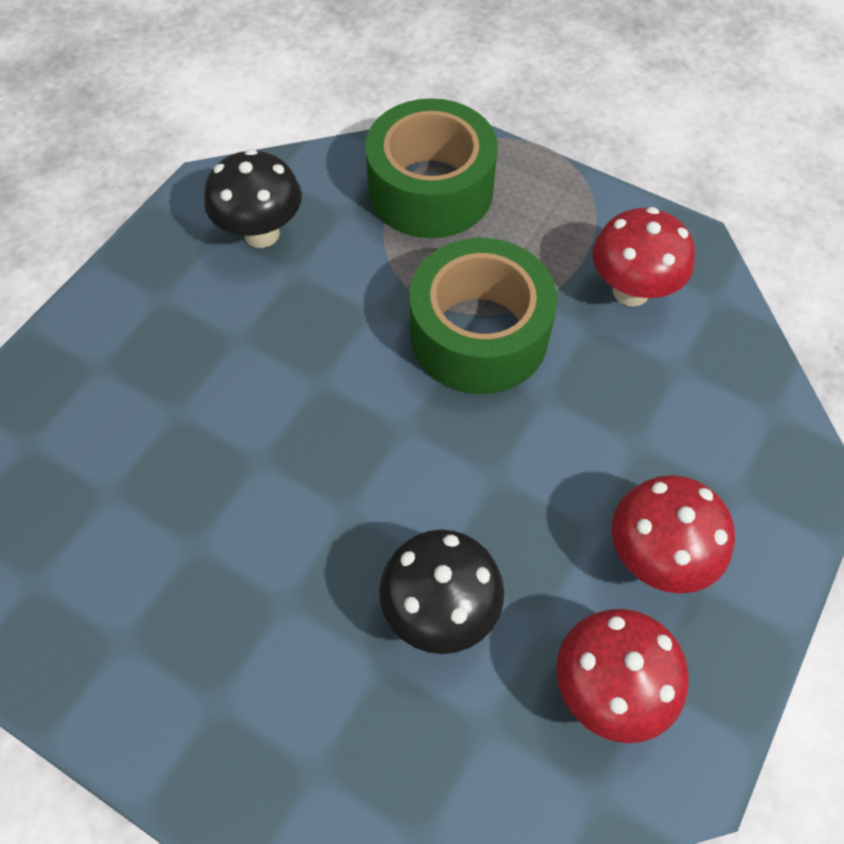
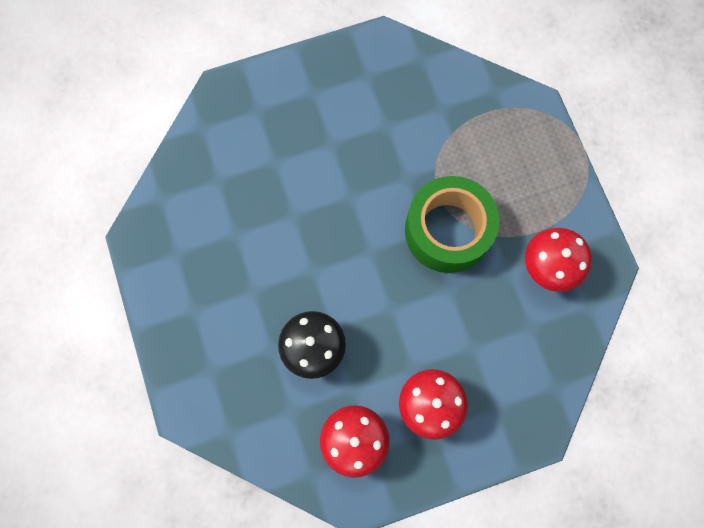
camera: 40 degrees right, 15 degrees up
black mushroom [204,149,302,248] -> none
green tape [365,98,498,238] -> none

